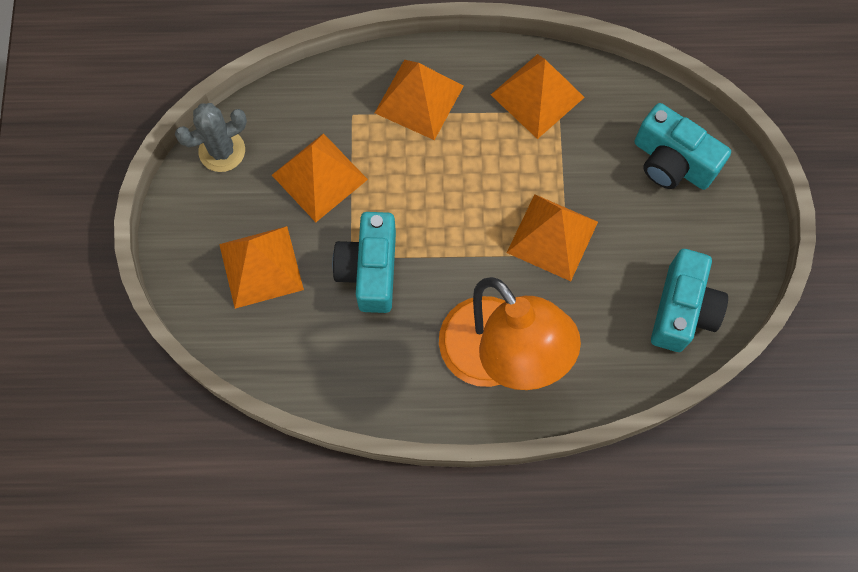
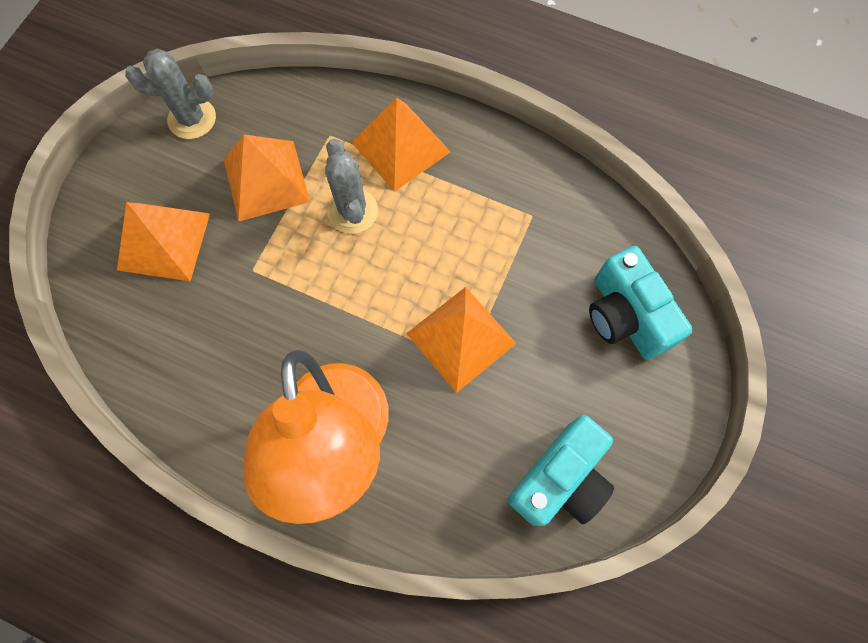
camera: 25 degrees right, 0 degrees up
turquoise camera [332,212,396,313] -> none
orange pyramid [491,54,585,139] -> none
none -> grey cactus [325,139,378,234]

